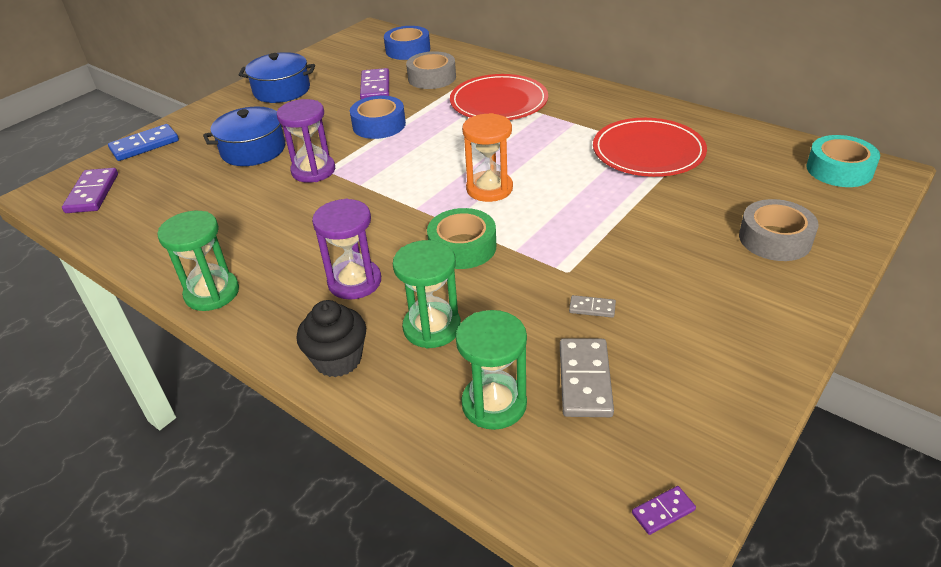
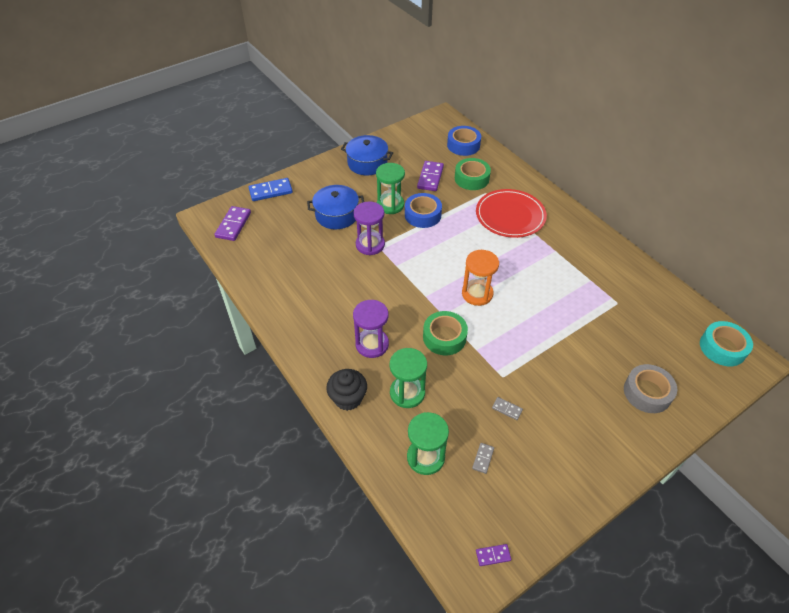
camera: 15 degrees right, 10 degrees up
green hourglass [157,211,239,311] -> green hourglass moved to [376,163,405,214]
grey tape [406,51,456,89] -> green tape [455,158,491,190]
grey domino [560,338,614,417] -> grey domino [472,443,494,474], size x0.51
red plate [593,118,707,177] -> none

